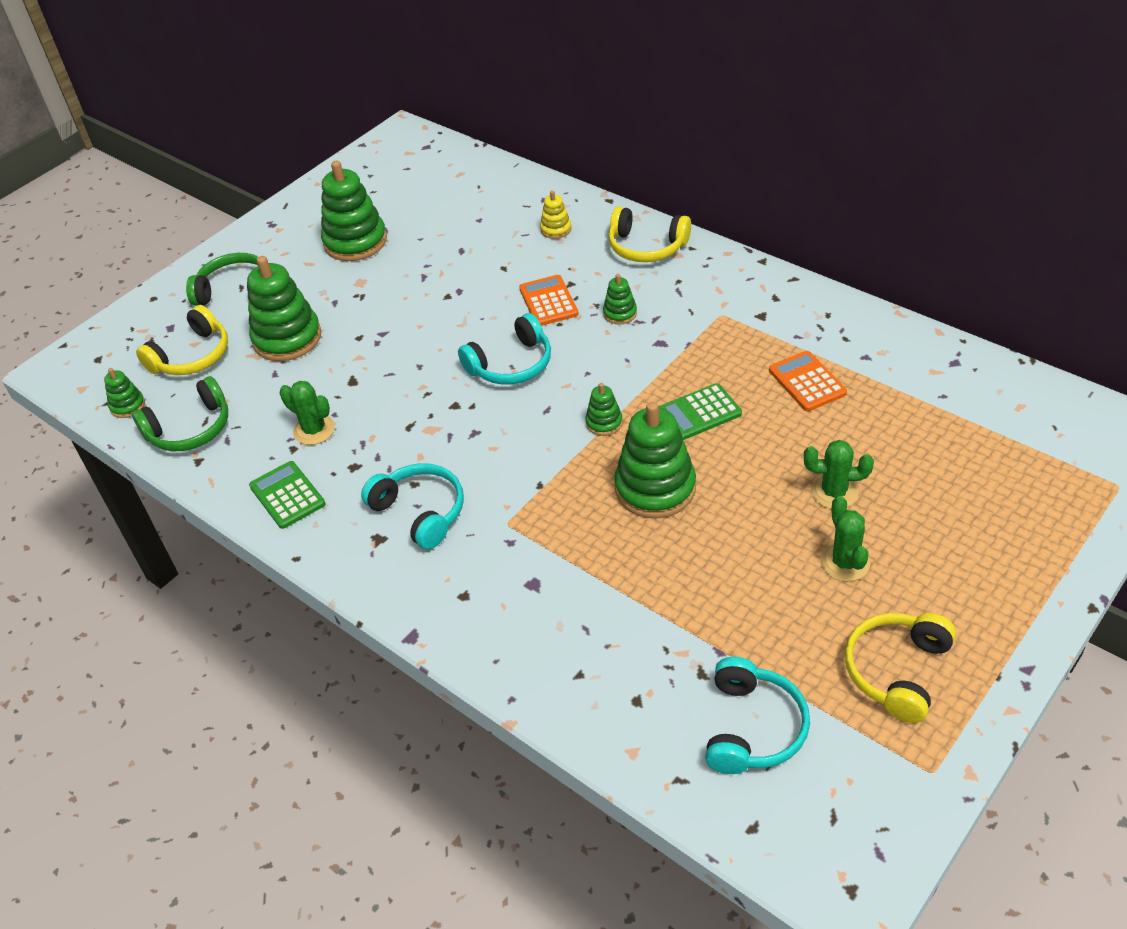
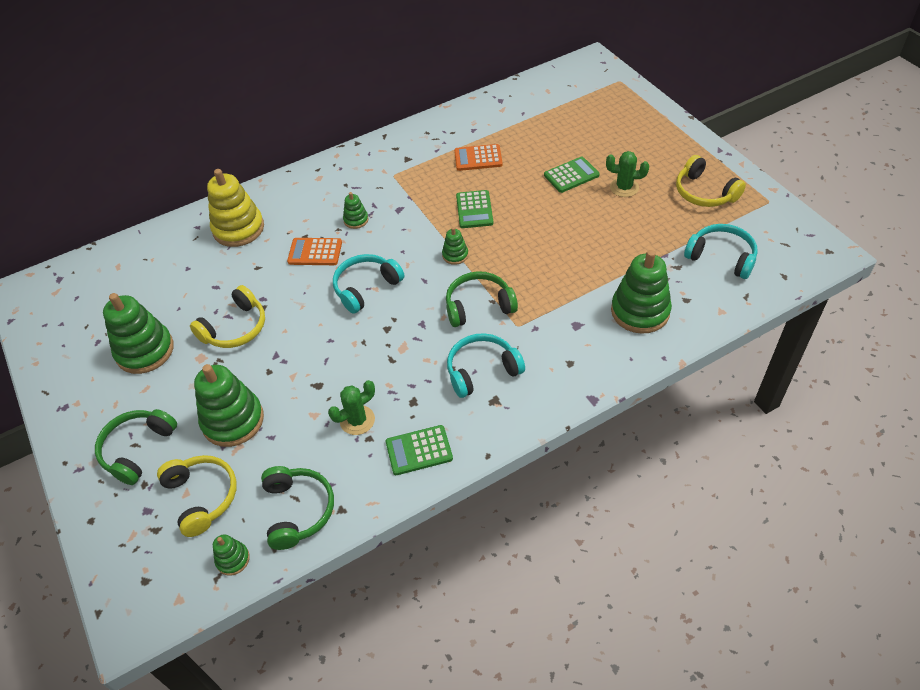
camera: 70 degrees left, 5 degrees up
turquoise headphones [458,313,551,385] -> turquoise headphones turned 120 degrees counterclockwise [333,254,404,314]
yellow stacking toy [540,191,572,239] -> yellow stacking toy [207,169,264,247], size x2.07
yellow headphones [608,207,691,262] -> yellow headphones moved to [190,285,265,348]
green stacking toy [614,402,696,518] -> green stacking toy moved to [611,250,672,334]
green cactus [804,440,874,509] -> green calculator [544,157,600,193]
none -> green headphones [446,271,518,327]

